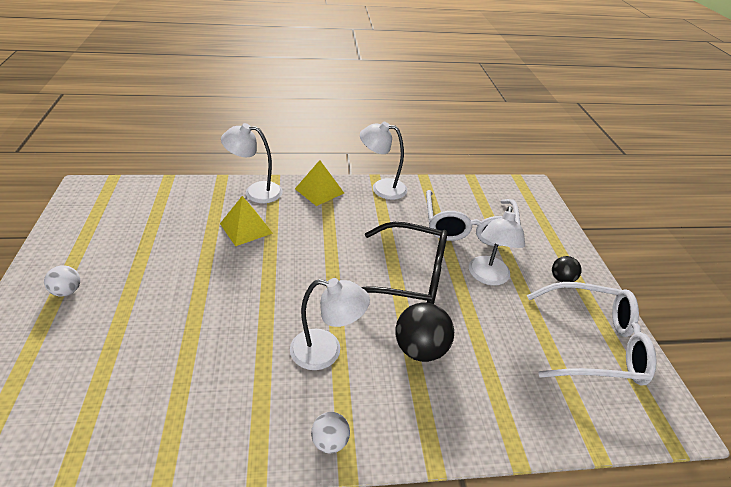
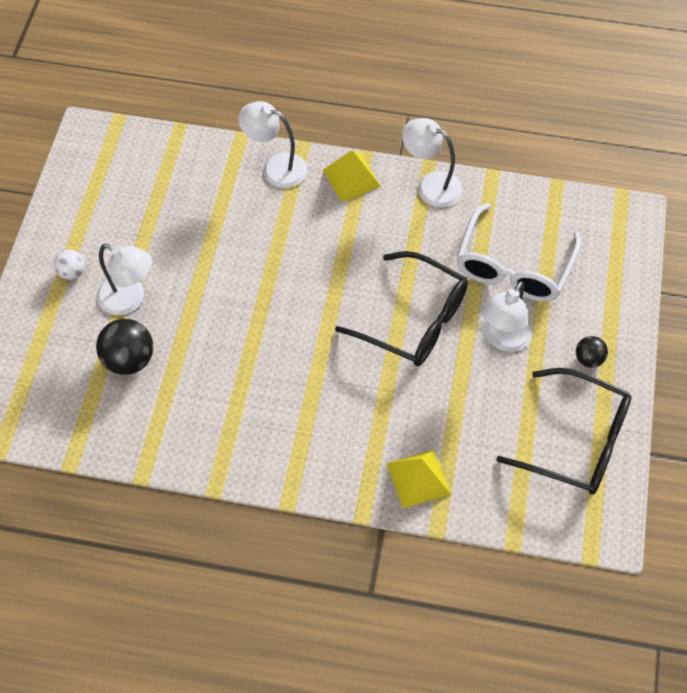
camera: 20 degrees right, 20 degrees up
yellow pyramid [220,196,273,246] -> yellow pyramid moved to [386,449,451,509]
white lamp [290,278,370,370] -> white lamp moved to [97,244,152,315]
white ball [311,412,350,453] -> none
black ball [395,303,454,362] -> black ball moved to [96,319,153,375]
white glasses [527,282,657,386] -> black glasses [496,368,632,494]

